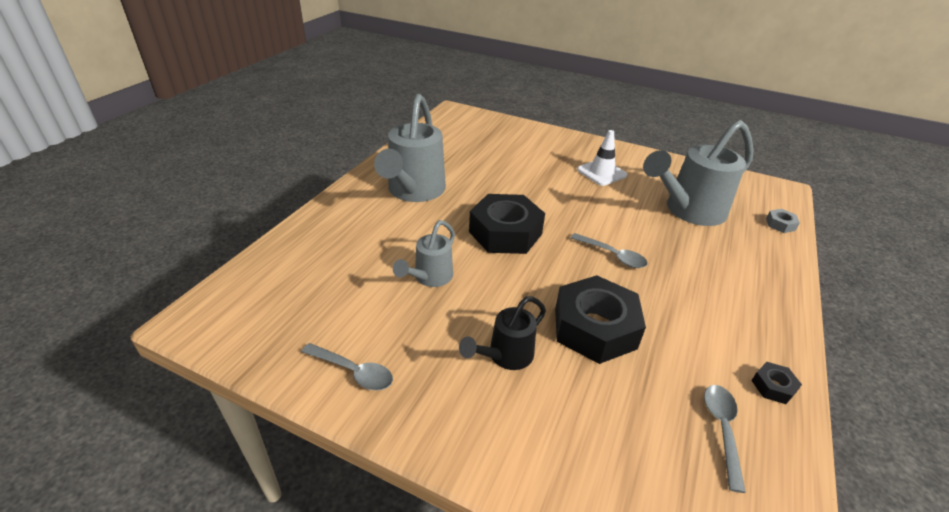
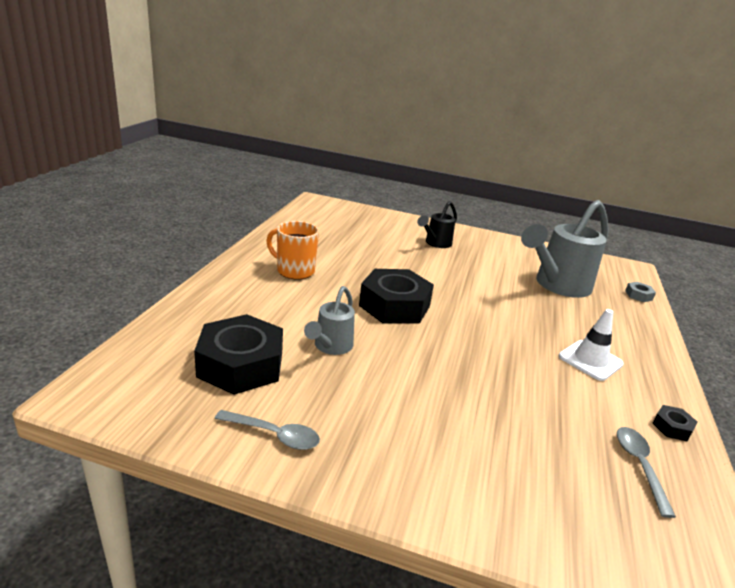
camera: 10 degrees left, 10 degrees down
grey watering can [374,94,446,202] -> orange mug [266,221,319,279]
black watering can [459,296,546,370] -> black watering can moved to [417,201,457,248]
black nut [555,275,646,364] -> black nut moved to [194,314,283,395]
grey spoon [571,233,648,268] -> none
white traffic cone [577,130,627,186] -> white traffic cone moved to [559,309,624,381]

